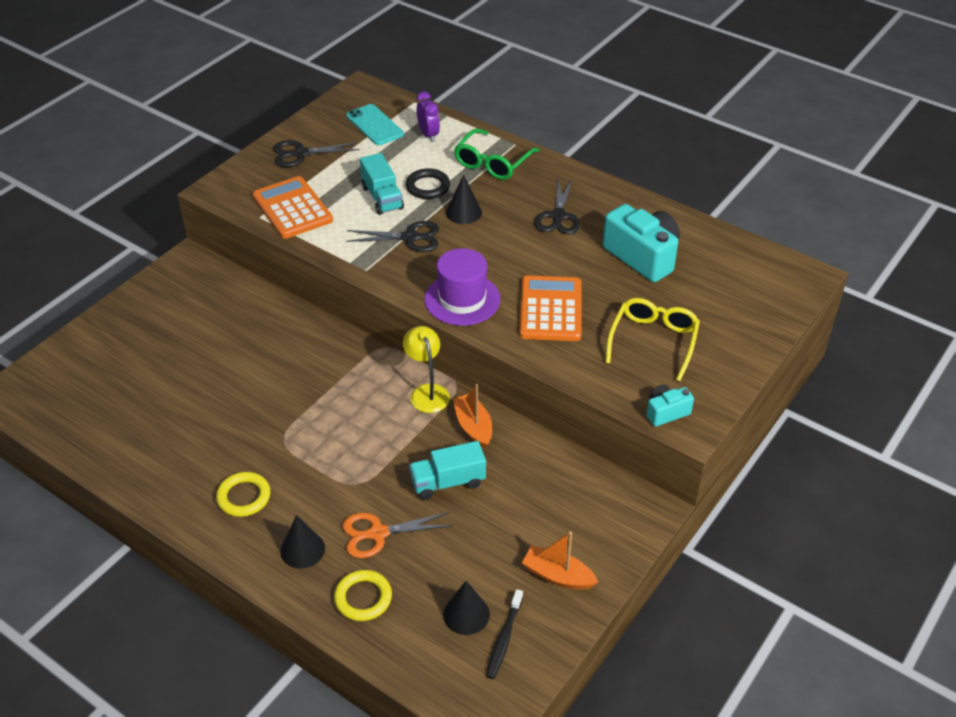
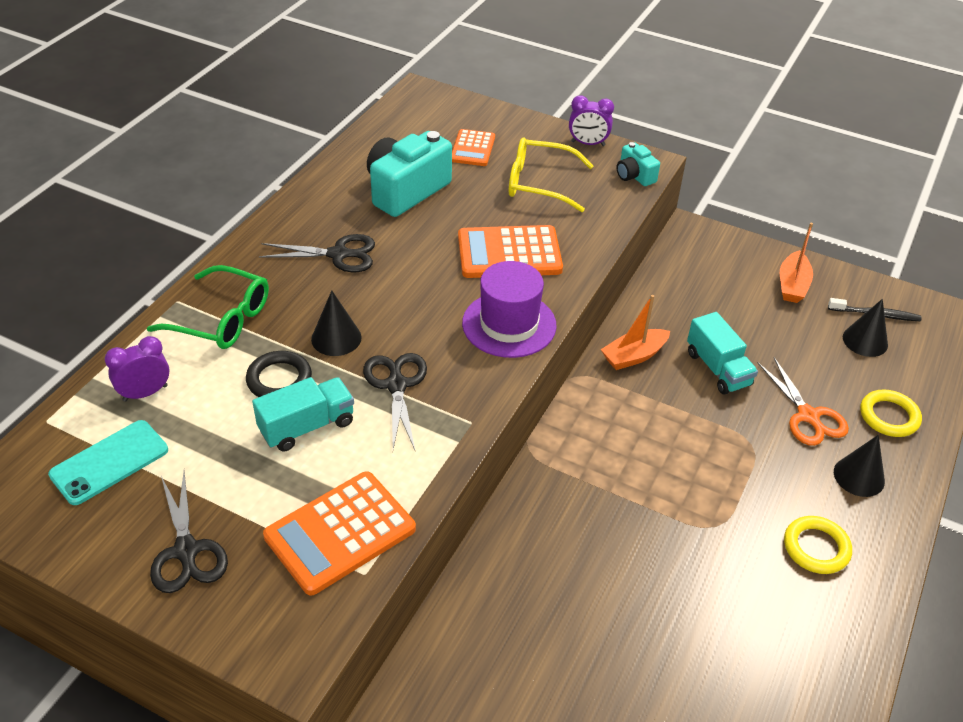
camera: 100 degrees left, 0 degrees up
yellow lamp [403,326,450,413] -> none
none -> orange calculator [452,129,495,166]
none -> purple clock [569,95,614,146]

